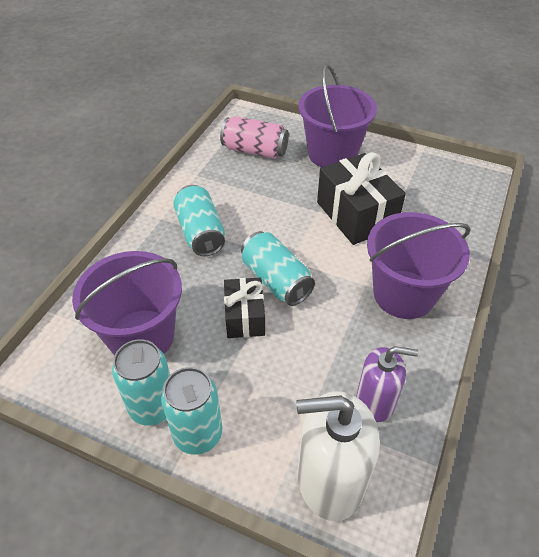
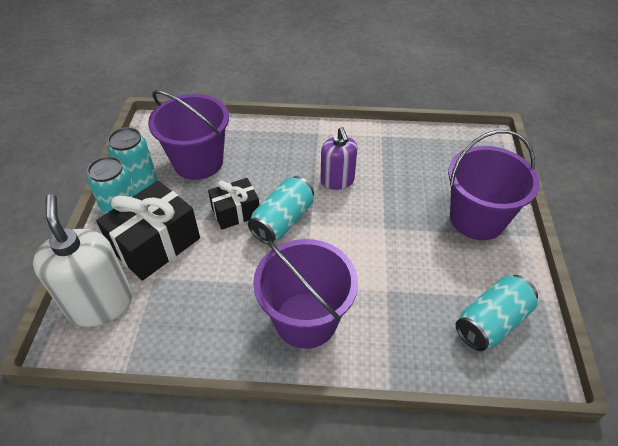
camera: 70 degrees right, 0 degrees up
turquoise can [173,185,225,256] -> turquoise can moved to [455,275,538,351]
pink can [220,116,289,159] -> none
black gift [317,152,406,245] -> black gift moved to [96,181,200,281]
purple soap dispenser [357,346,418,422] -> purple soap dispenser moved to [320,127,358,190]

